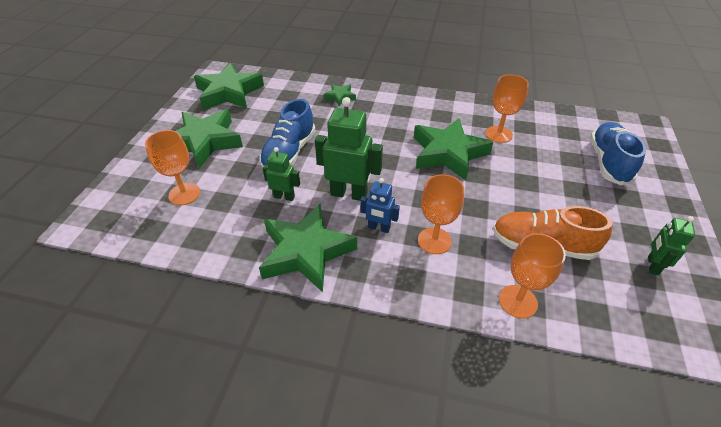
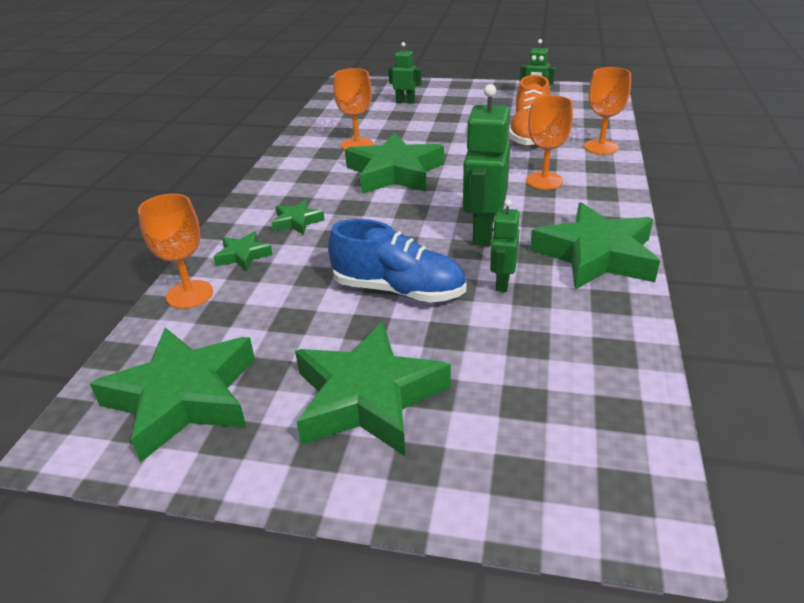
camera: 90 degrees left, 10 degrees down
orange goblet [145,130,200,205] -> orange goblet moved to [138,194,213,309]
blue robot [360,178,400,233] -> none
blue shoe [590,122,646,185] -> green robot [388,42,422,104]
none -> green star [272,200,325,235]

